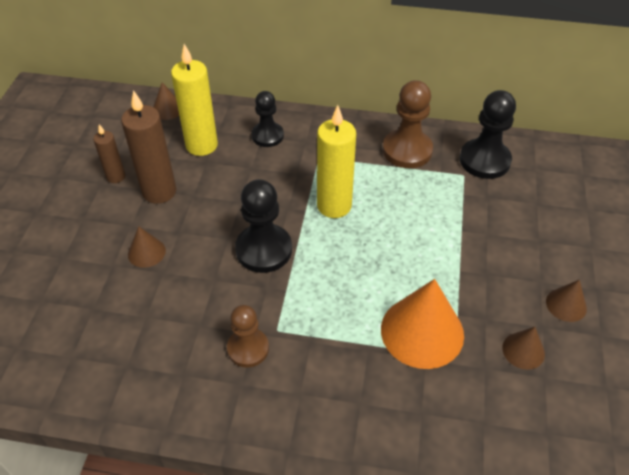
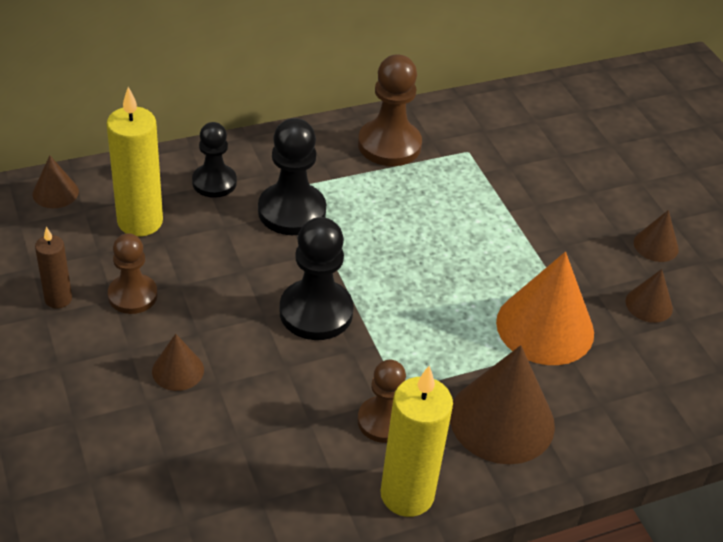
camera: 35 degrees left, 5 degrees down
brown candle [121,90,176,204] -> brown pawn [108,233,158,314]
yellow candle [317,105,356,218] -> yellow candle moved to [380,366,453,517]
black pawn [460,90,516,179] -> black pawn moved to [258,118,326,235]
none -> brown cone [450,345,555,464]

